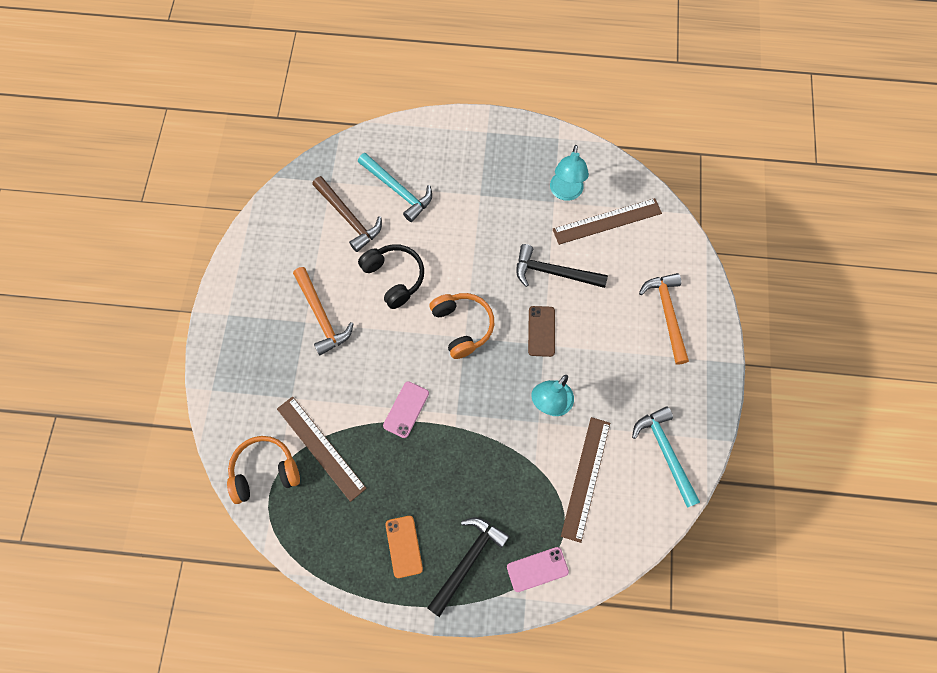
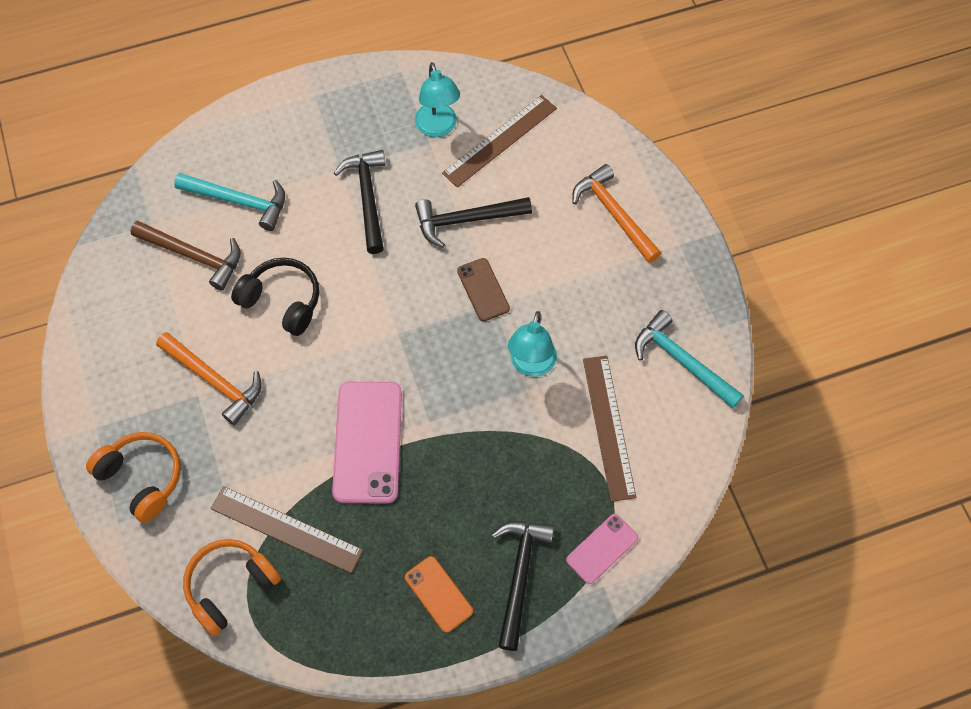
camera: 25 degrees left, 5 degrees down
pink phone [383,381,429,438] -> pink phone [332,382,402,503], size x1.83
orange headphones [429,293,494,359] -> orange headphones moved to [86,432,181,523]
none -> black hammer [334,150,386,254]

